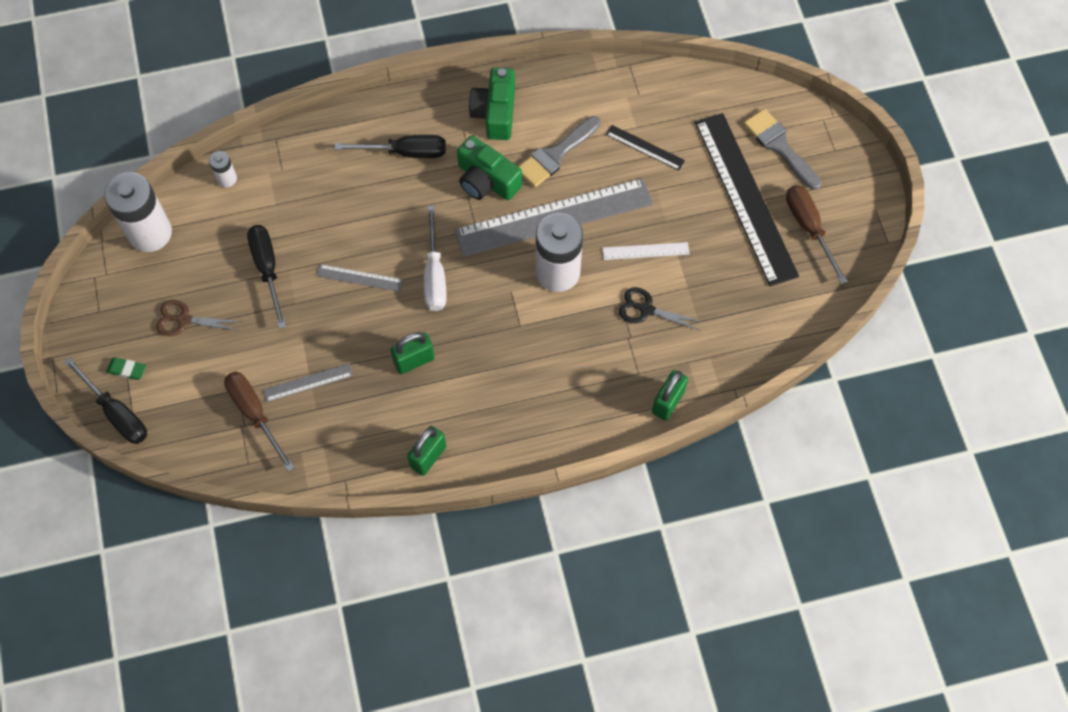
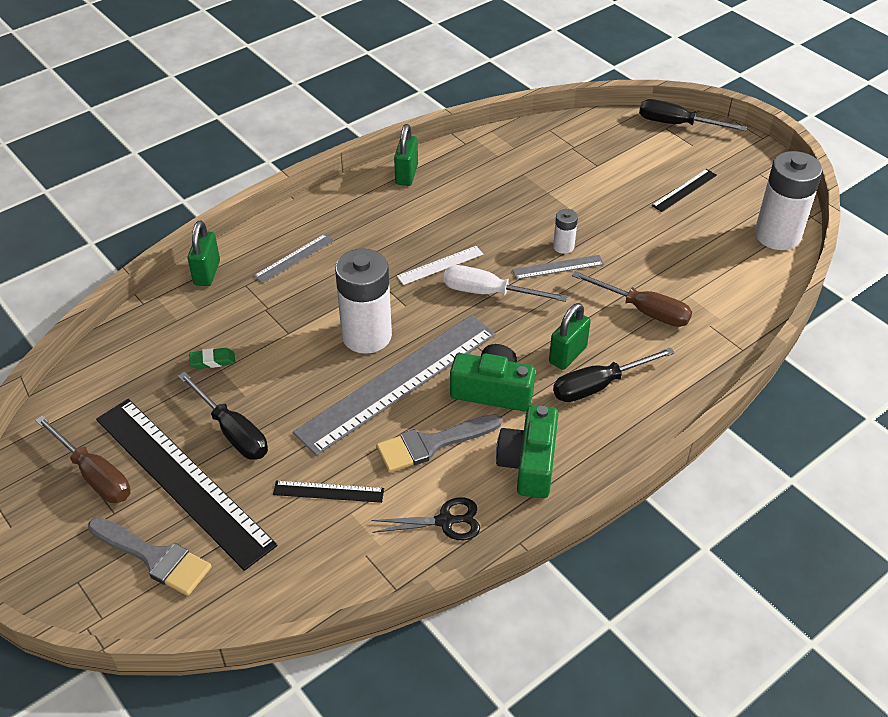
camera: 155 degrees right, 20 degrees down
green eraser [106,357,146,380] -> green eraser moved to [189,348,235,369]
brown scissors [156,300,242,336] -> black ruler [652,169,717,212]
white battery [209,151,237,187] -> white battery moved to [553,209,578,254]
brown screwdriver [224,371,295,472] -> brown screwdriver moved to [572,271,692,327]
black screwdriver [247,225,286,329] -> black screwdriver moved to [178,372,268,460]
grey ruler [263,363,353,402] -> grey ruler moved to [254,234,334,283]
green padlock [391,332,435,374] -> green padlock moved to [549,303,591,370]
white screwdriver [424,205,447,311] -> white screwdriver turned 45 degrees counterclockwise [444,265,568,302]
green camera [469,68,515,140] -> green camera turned 150 degrees counterclockwise [496,405,559,498]
grey brush [518,116,601,187] -> grey brush turned 135 degrees counterclockwise [376,414,502,473]
white ruler [603,242,689,260] -> white ruler moved to [397,246,483,285]
black scissors [619,287,702,330] -> black scissors moved to [371,497,480,540]

